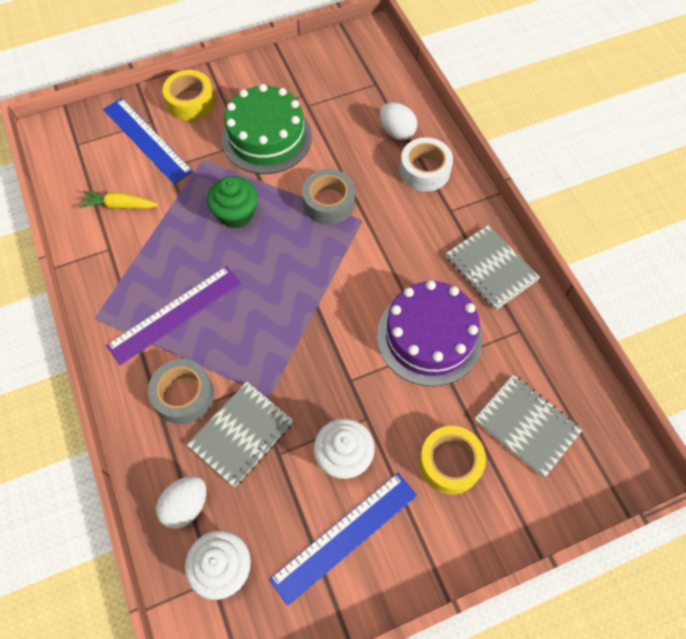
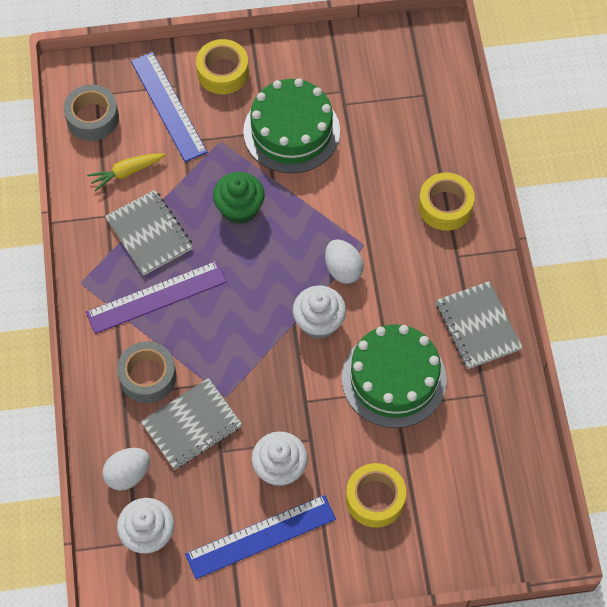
camera: 15 degrees right, 0 degrees up
yellow carrot [79,191,158,209] -> yellow carrot turned 45 degrees counterclockwise [87,153,165,192]
grey tape [302,169,355,225] -> grey tape moved to [64,85,119,141]
purple cake [377,280,482,386] -> green cake [342,324,447,428]
white egg [380,102,417,140] -> white egg moved to [325,239,364,284]
white tape [400,137,453,192] -> yellow tape [418,172,475,231]
grey notebook [474,375,583,478] -> grey notebook moved to [105,190,193,276]
none -> white cupcake [293,286,346,339]

